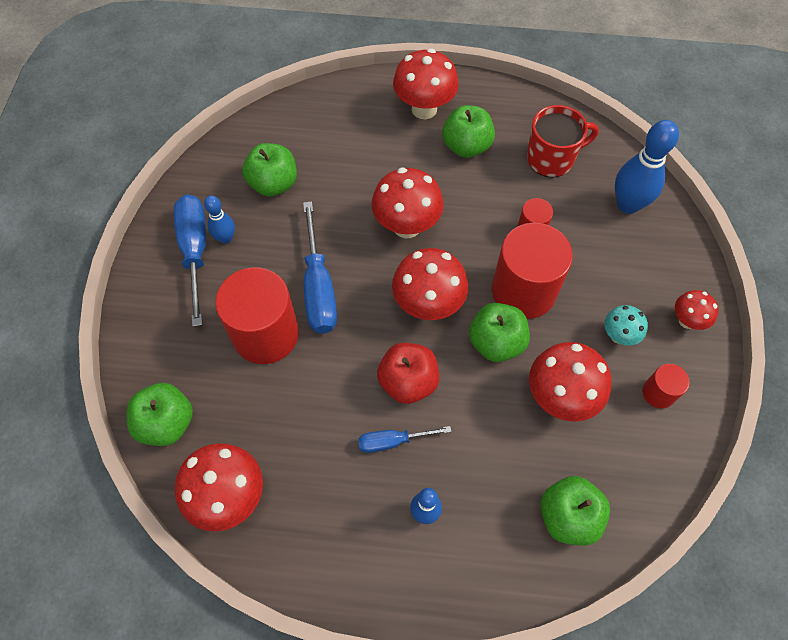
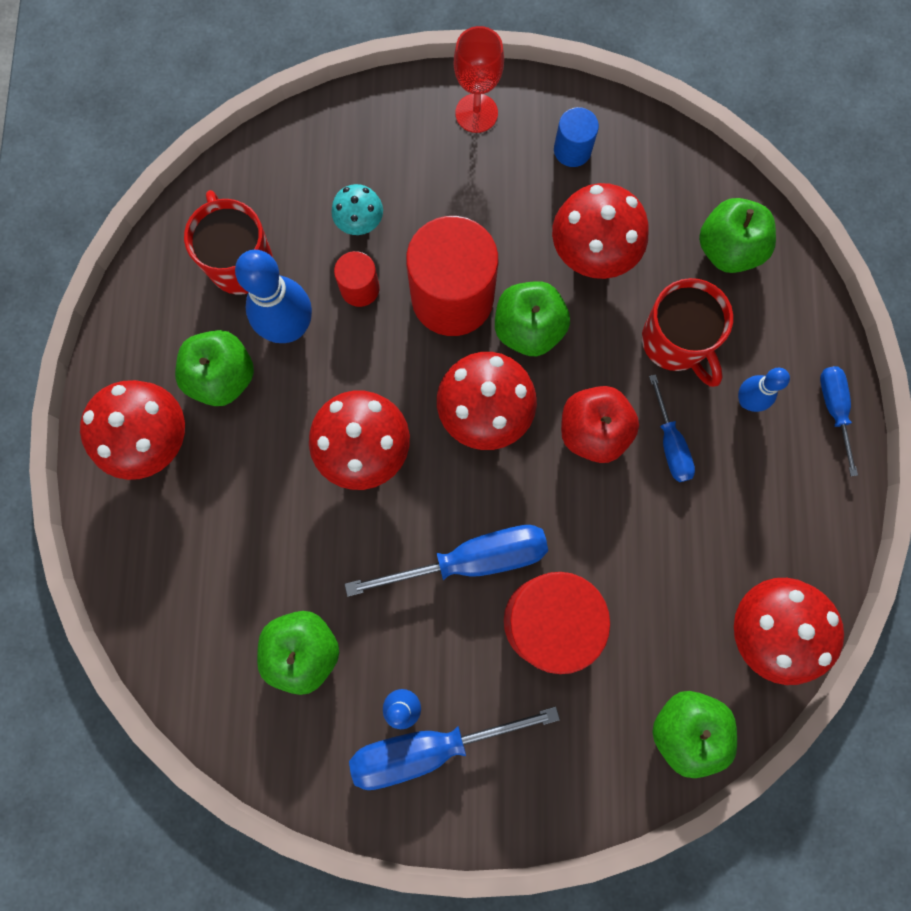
camera: 95 degrees left, 15 degrees up
turquoise mushroom [604,305,648,346] -> turquoise mushroom moved to [331,184,383,235]
blue bowling pin [615,120,679,214] -> blue bowling pin moved to [235,250,312,343]
red cylinder [643,364,690,409] -> blue cylinder [554,107,599,167]
red mushroom [675,290,719,330] -> red goblet [454,26,504,133]
none -> red mug [642,278,733,387]
none -> blue screwdriver [820,366,858,476]

